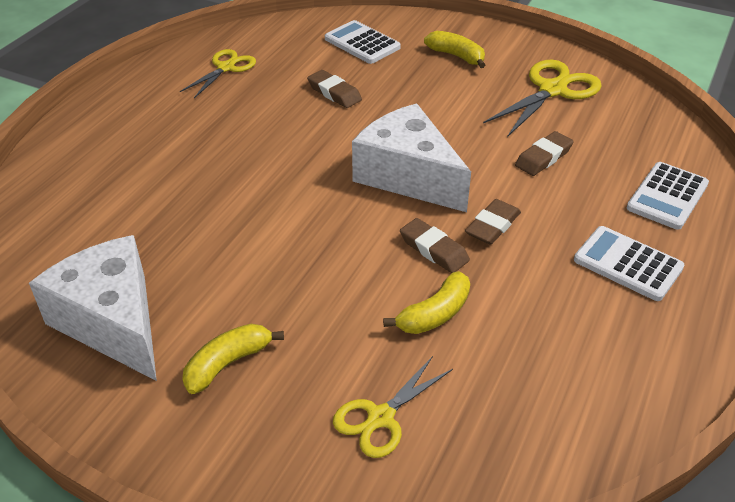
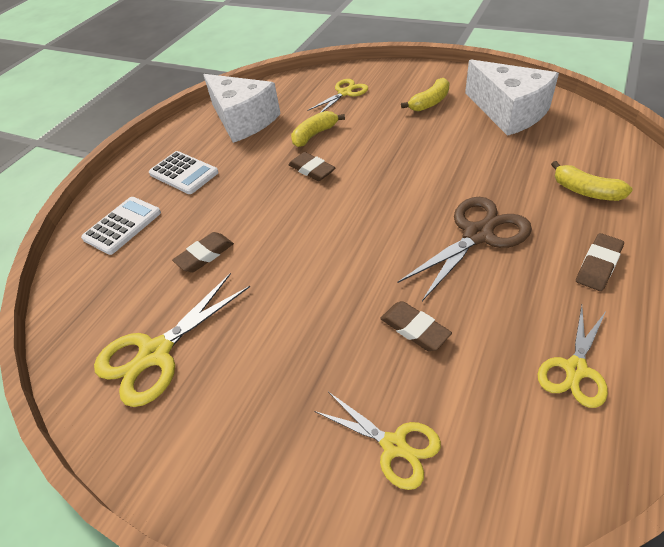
camera: 175 degrees left, 5 degrees up
white calculator [325,20,401,64] -> yellow scissors [314,392,441,490]
white cheese [352,104,471,212] -> white cheese moved to [203,74,281,143]
yellow banana [424,31,485,68] -> yellow banana moved to [551,161,632,201]
brown eraser [465,199,521,245] -> brown eraser moved to [576,233,624,291]
none -> brown scissors [397,197,532,301]

